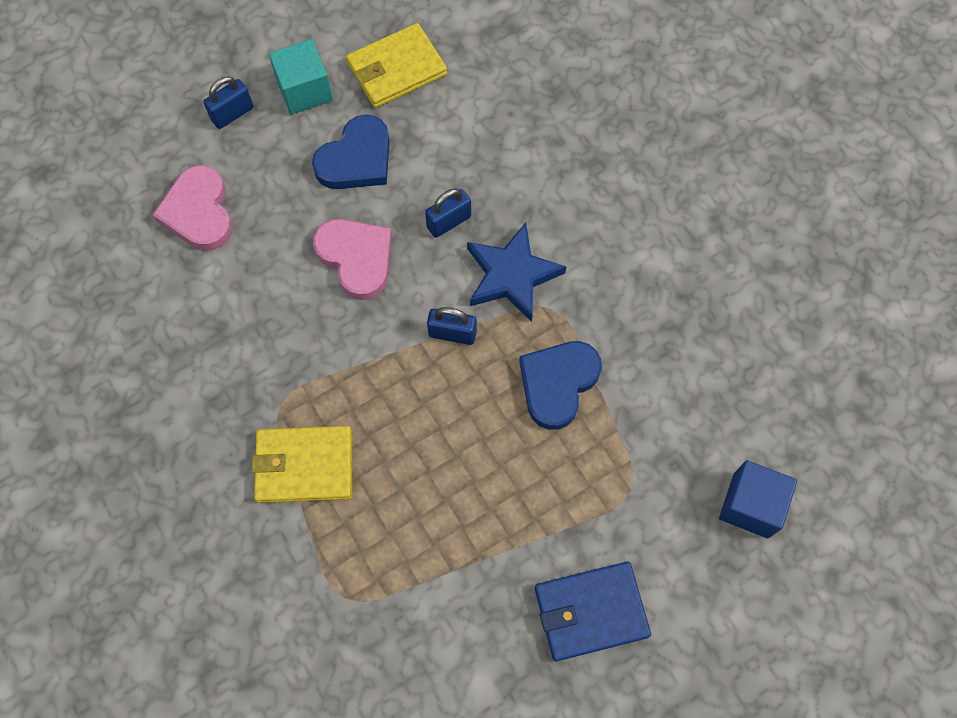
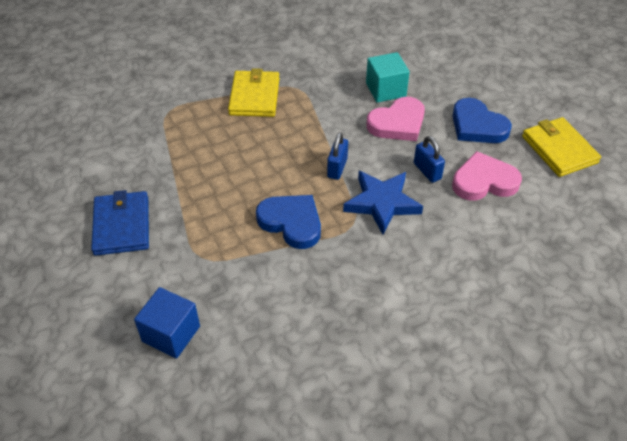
camera: 95 degrees right, 20 degrees down
pink heart [153,165,233,251] -> pink heart moved to [452,151,522,201]
blue padlock [203,76,253,129] -> none
turquoise cube [269,39,333,115] -> turquoise cube moved to [366,52,409,103]

